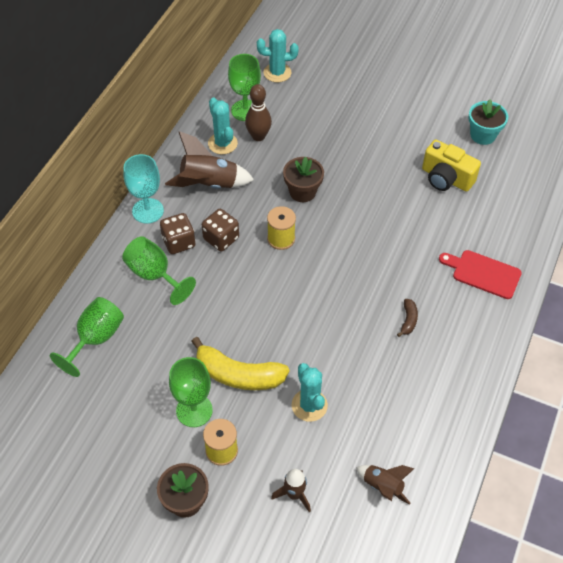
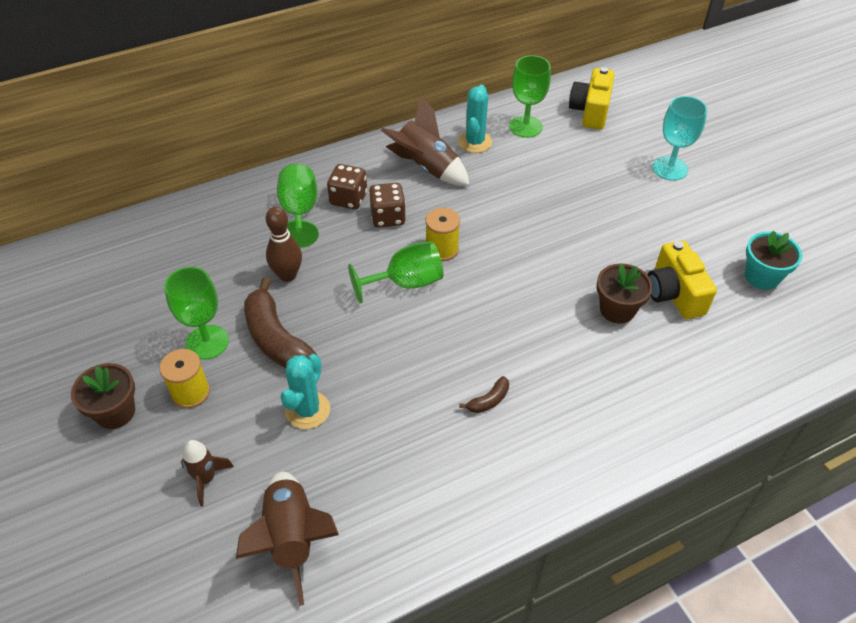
camera: 40 degrees right, 5 degrees down
green goblet [50,297,124,377] -> green goblet moved to [348,241,443,303]
turquoise goblet [124,154,164,224] -> turquoise goblet moved to [652,96,707,181]
yellow banana [191,337,289,390] -> brown banana [244,278,317,368]
brown bowling pin [245,84,272,141] -> brown bowling pin moved to [266,206,302,282]
turquoise cactus [257,29,299,82] -> yellow camera [569,67,615,129]
brown flower pot [283,157,324,202] -> brown flower pot moved to [597,263,653,324]
brown rocket [356,465,415,505] -> brown rocket [236,472,339,606], size x1.71
red cutting board [439,250,522,299] -> none

